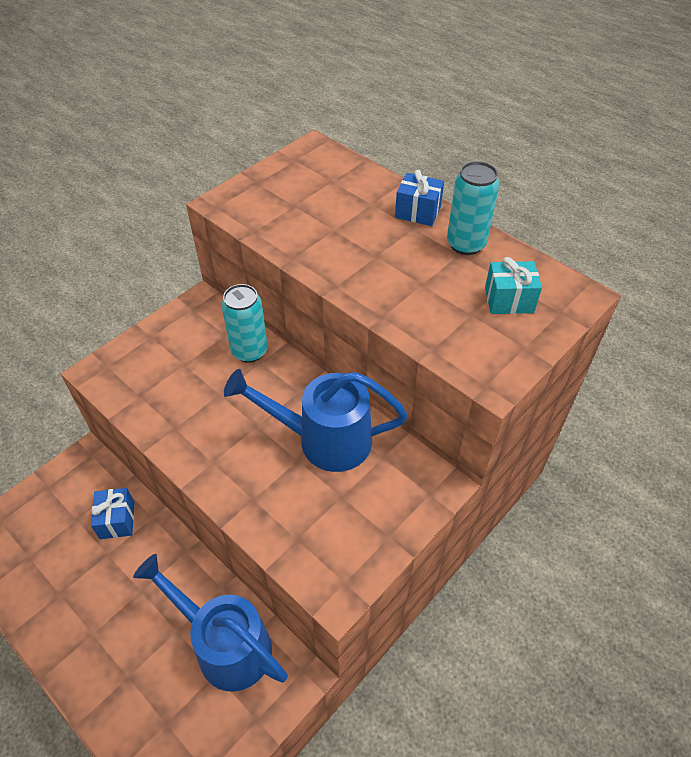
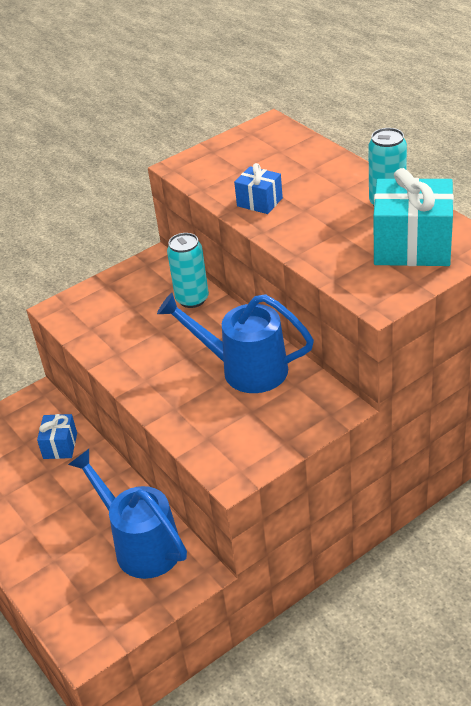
camera: 15 degrees right, 10 degrees down
blue gift [395,170,444,226] -> blue gift moved to [234,163,283,214]
turquoise gift [485,257,542,314] -> turquoise gift [373,168,454,266], size x1.91

